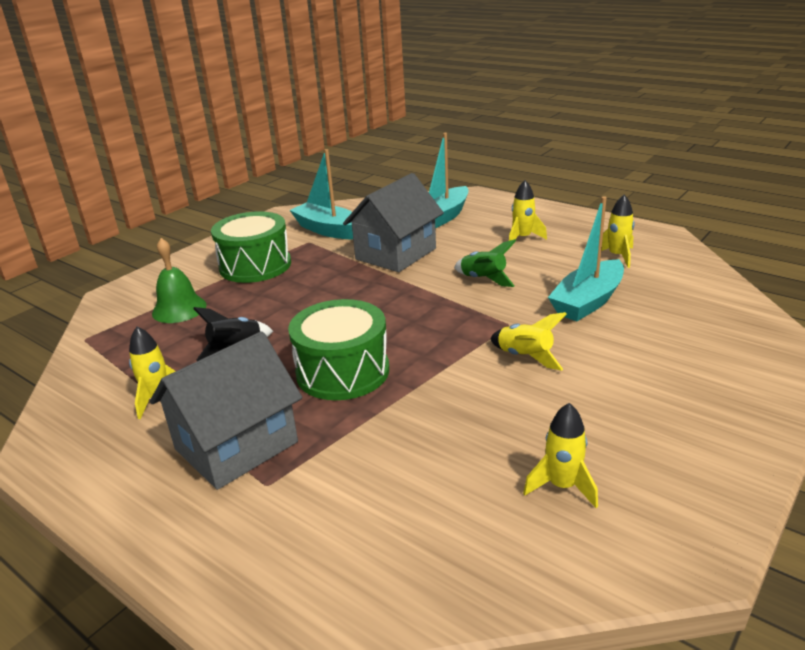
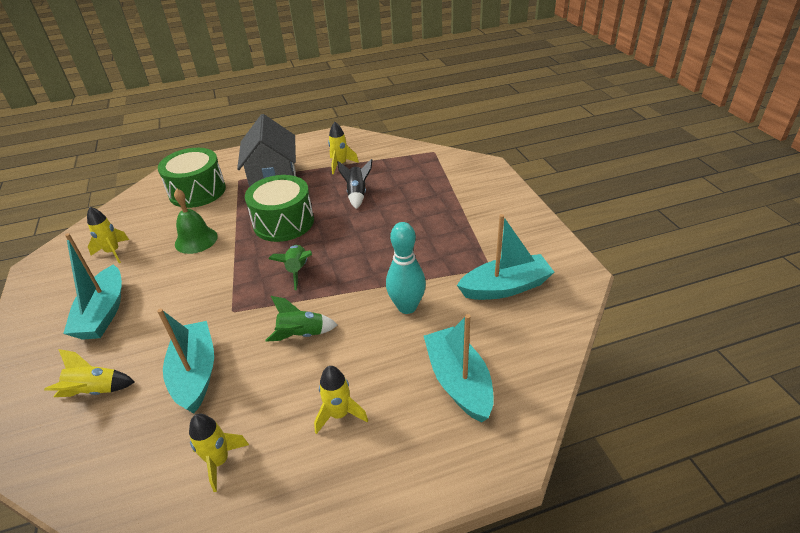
camera: 125 degrees right, 10 degrees up
green bell [152,238,207,323] -> green bell moved to [174,189,218,254]
green drum [211,211,291,283] -> green drum moved to [158,148,226,208]
grey house [343,173,444,272] -> turquoise bowling pin [386,222,426,314]
yellow rocket [490,312,567,371] -> yellow rocket moved to [44,349,135,397]
none -> turquoise boat [63,233,122,340]
none -> green rocket [269,245,312,290]

